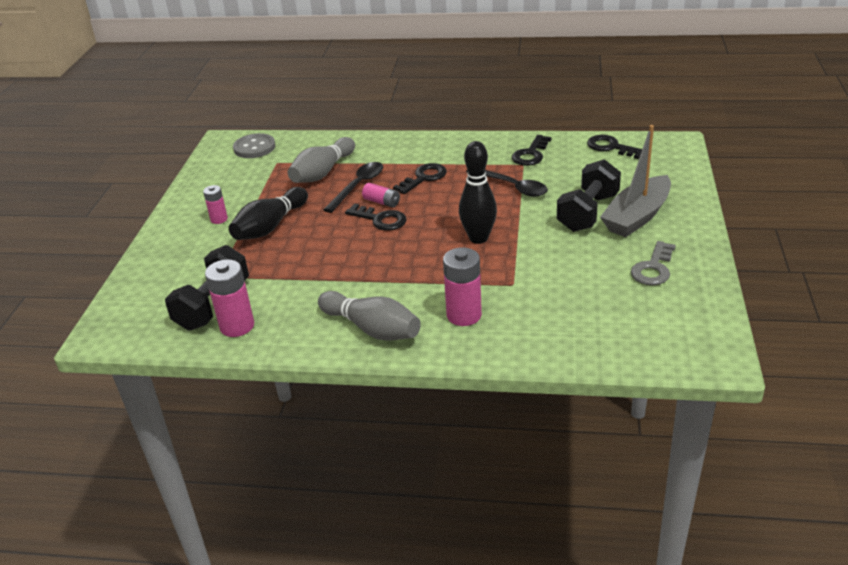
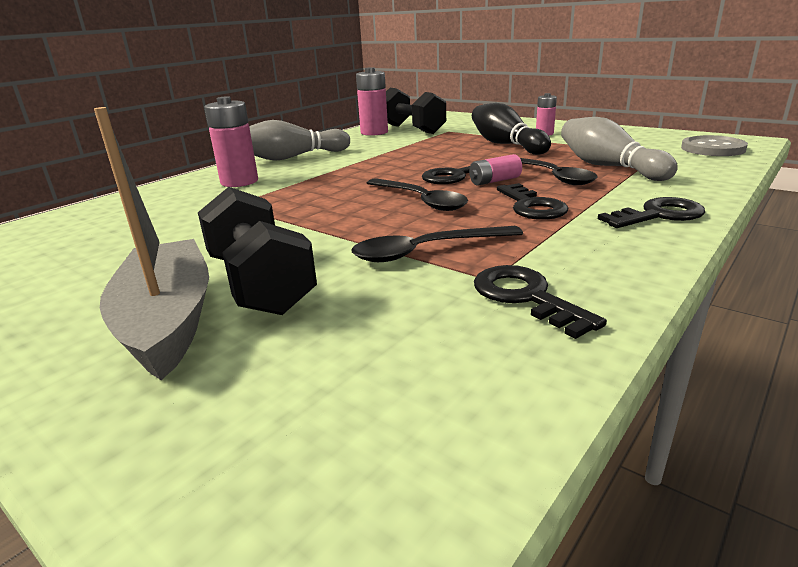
camera: 120 degrees right, 10 degrees down
black bowling pin [459,141,497,244] -> none
black key [587,135,642,159] -> black key moved to [598,197,705,228]
grey key [631,241,676,285] -> none
none -> black spoon [367,178,468,211]

